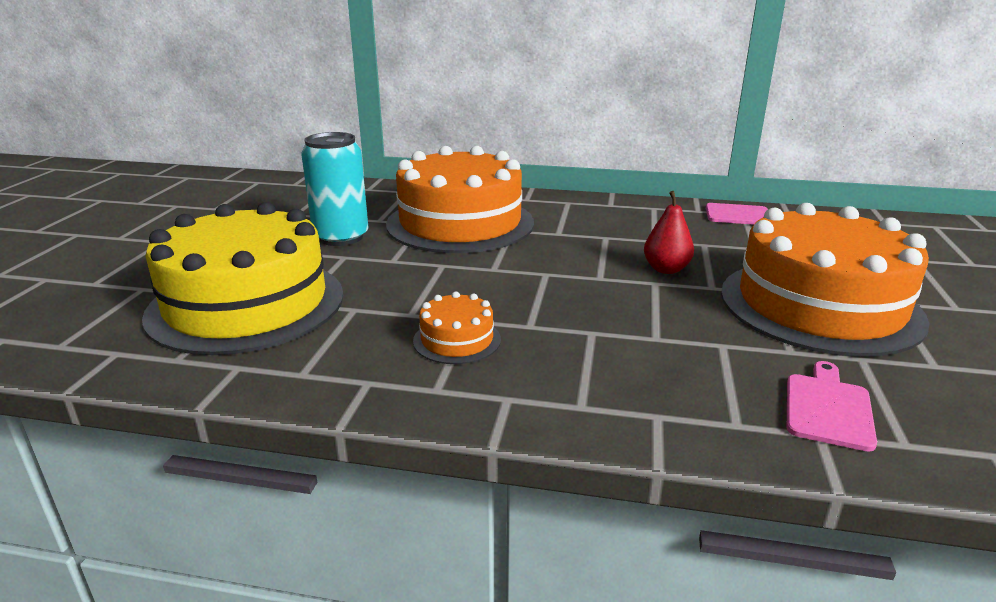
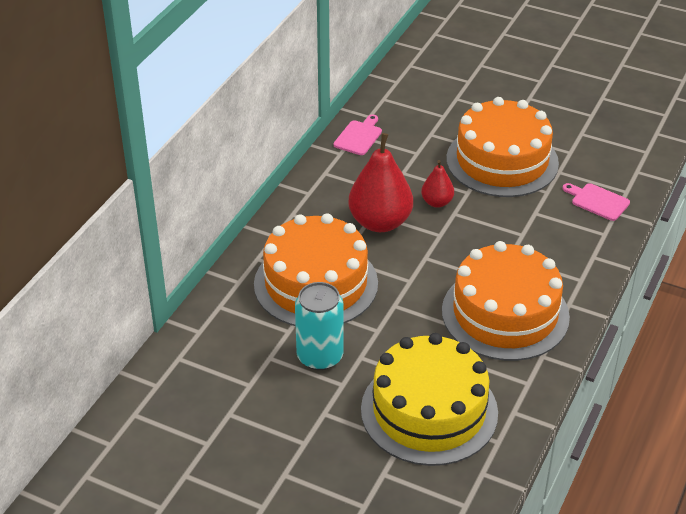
camera: 75 degrees left, 15 degrees up
orange cake [413,291,501,364] -> orange cake [442,241,570,361], size x2.37
none -> red pear [348,133,413,232]

